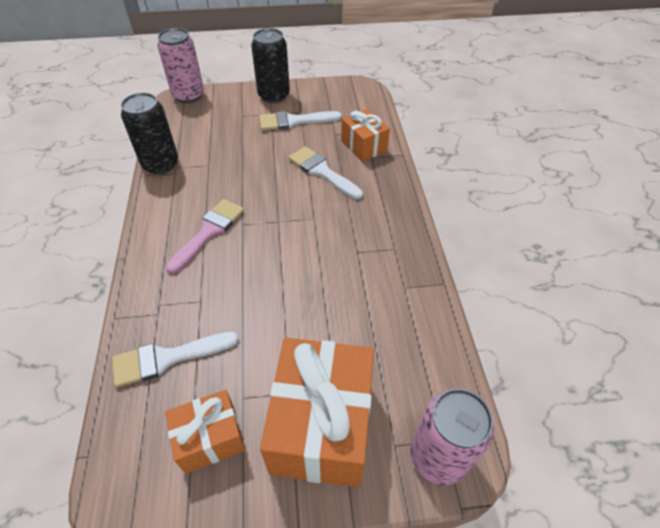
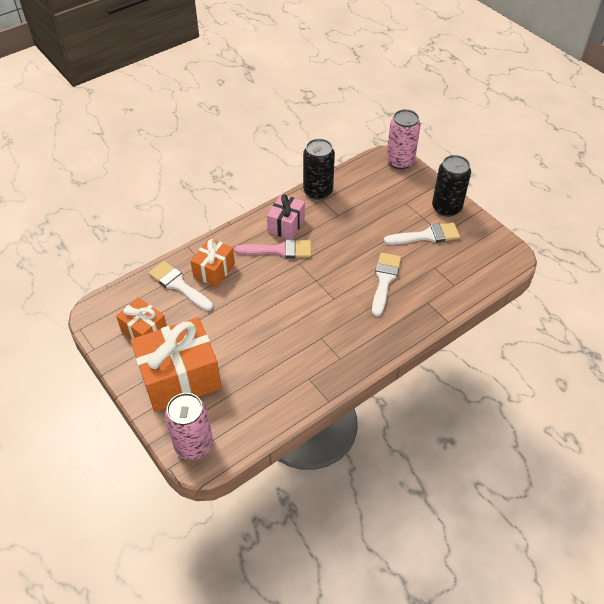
camera: 60 degrees right, 0 degrees up
white brush [259,111,342,131] -> white brush turned 120 degrees clockwise [384,223,460,245]
orange gift [341,109,390,162] -> orange gift moved to [190,238,235,287]
none -> pink gift [267,194,305,239]

